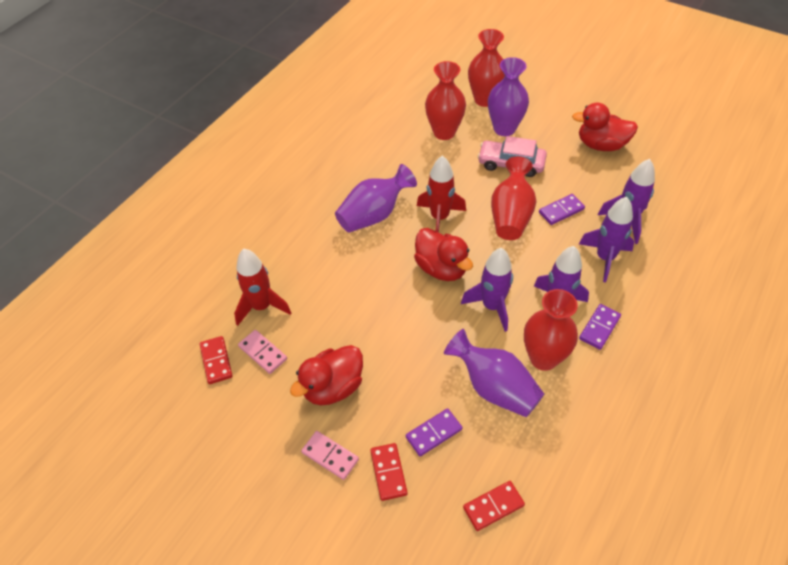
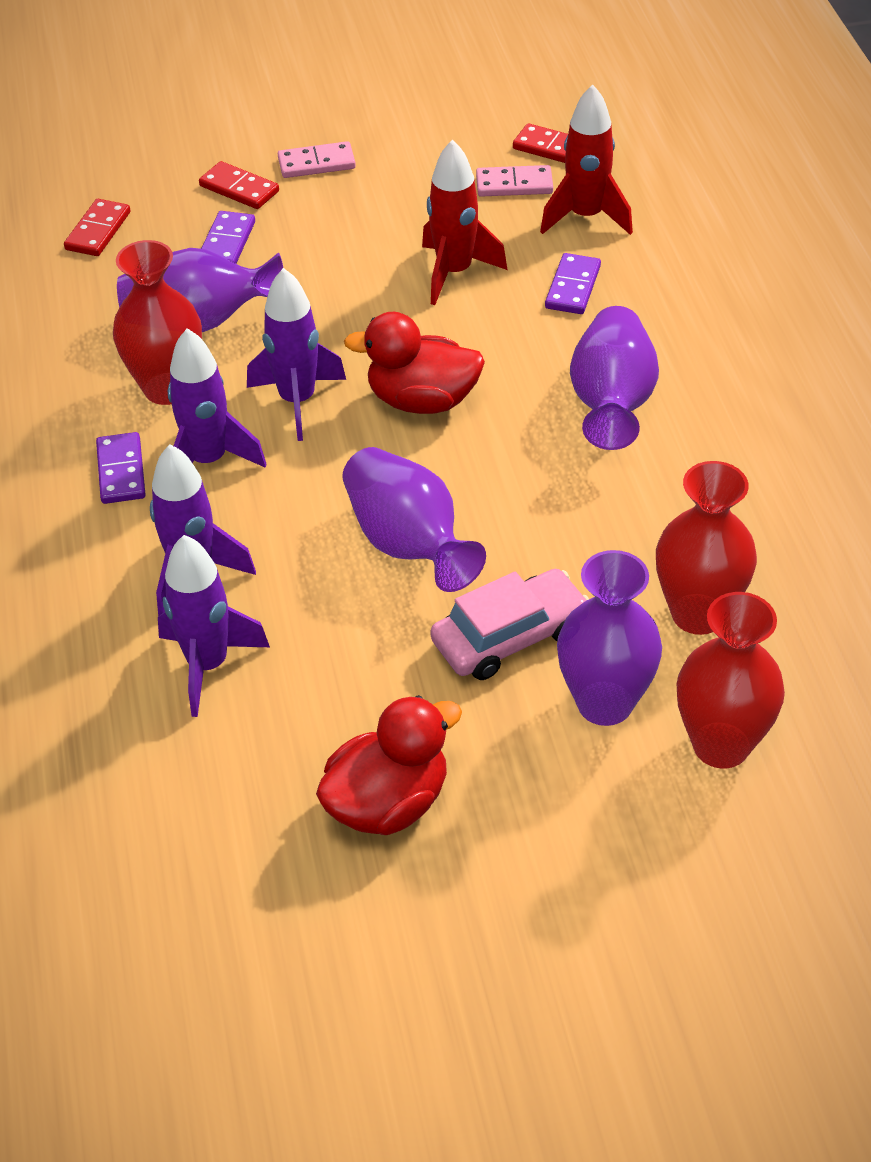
camera: 135 degrees right, 5 degrees down
red duck [290,345,363,405] -> none
red rocket [417,156,466,232] -> red rocket moved to [422,140,508,305]
red vase [491,156,536,240] -> purple vase [342,447,486,592]
purple domino [539,194,585,225] -> purple domino moved to [545,253,601,314]

